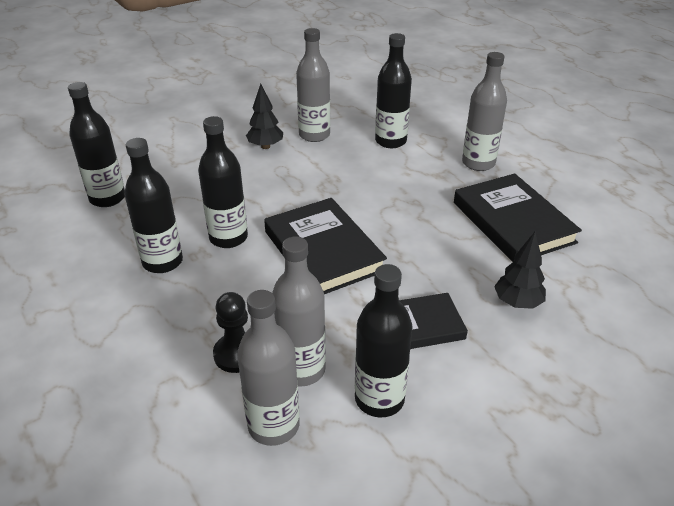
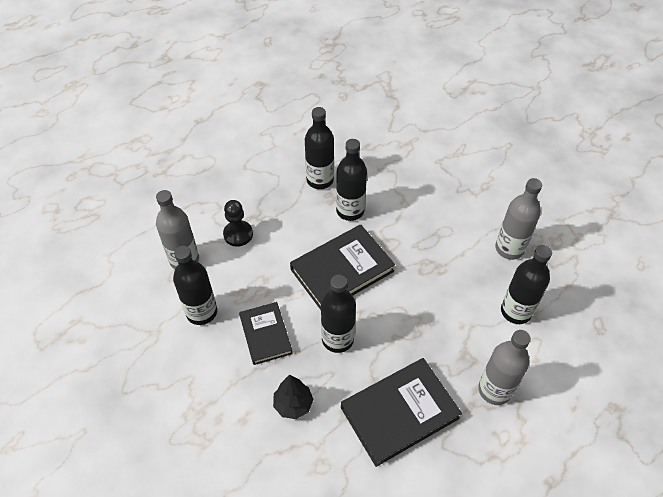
camera: 85 degrees right, 15 degrees up
black bottle [68,82,125,207] -> black bottle moved to [321,275,356,353]
black tree [246,84,283,149] -> none
grey bottle [272,236,326,386] -> none

